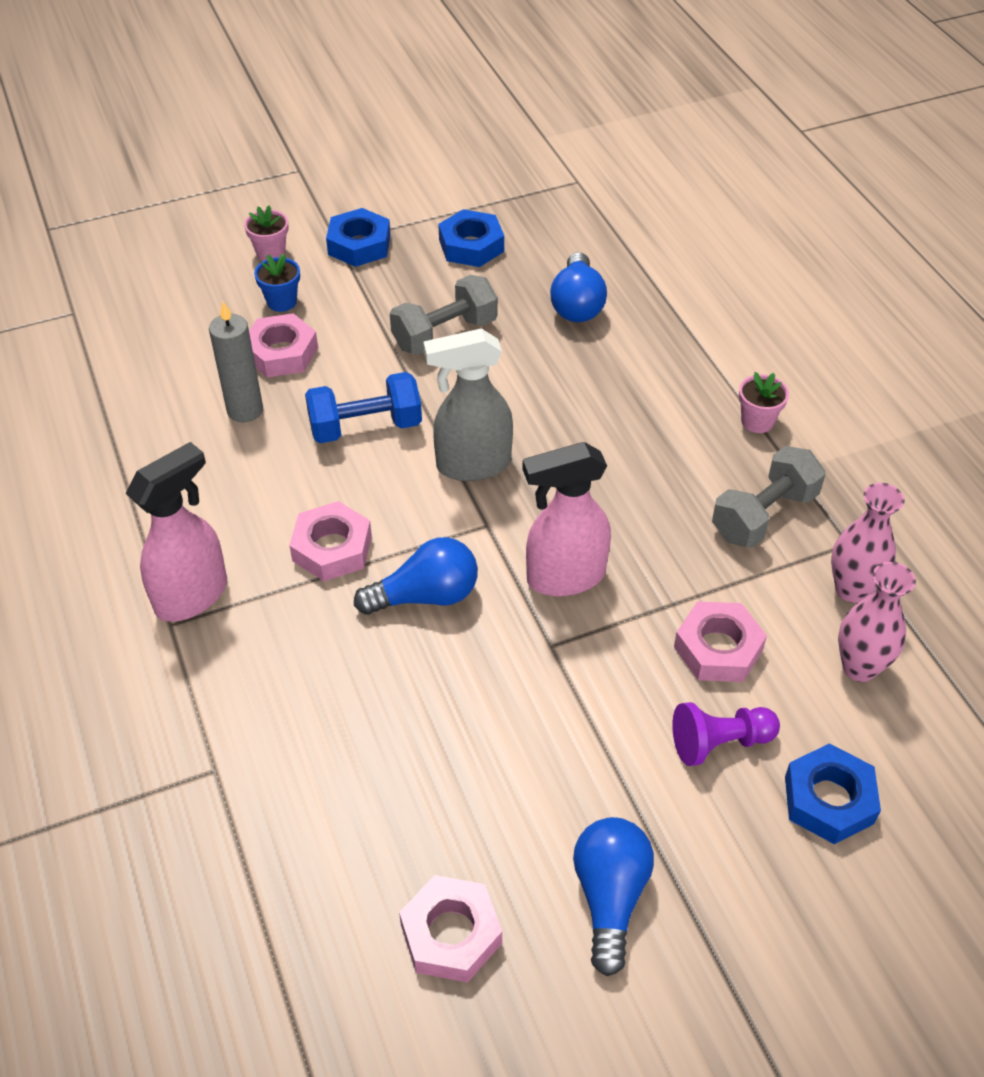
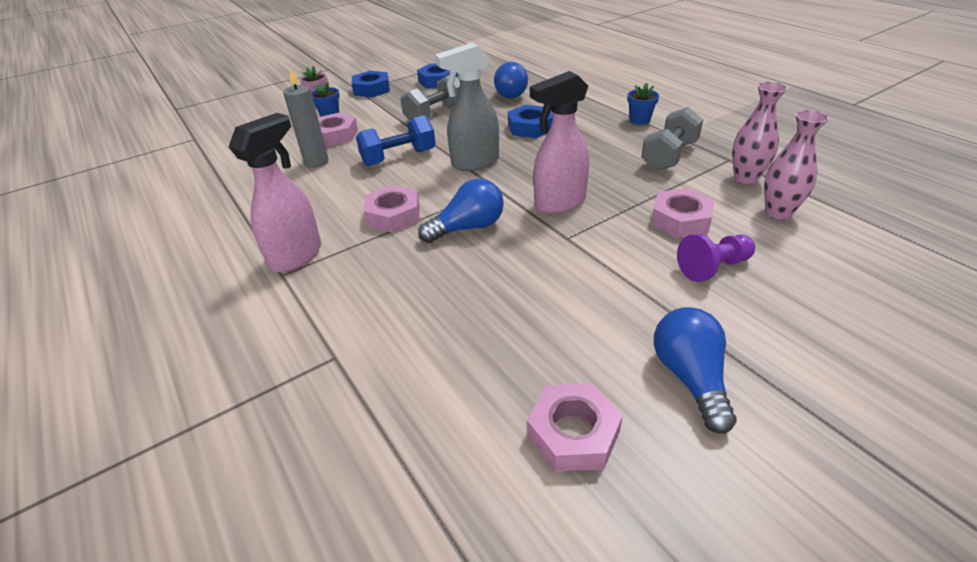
camera: 10 degrees left, 10 degrees down
pink flower pot [739,372,789,433] -> blue flower pot [627,83,659,125]
blue nut [785,743,881,844] -> blue nut moved to [508,105,553,138]

